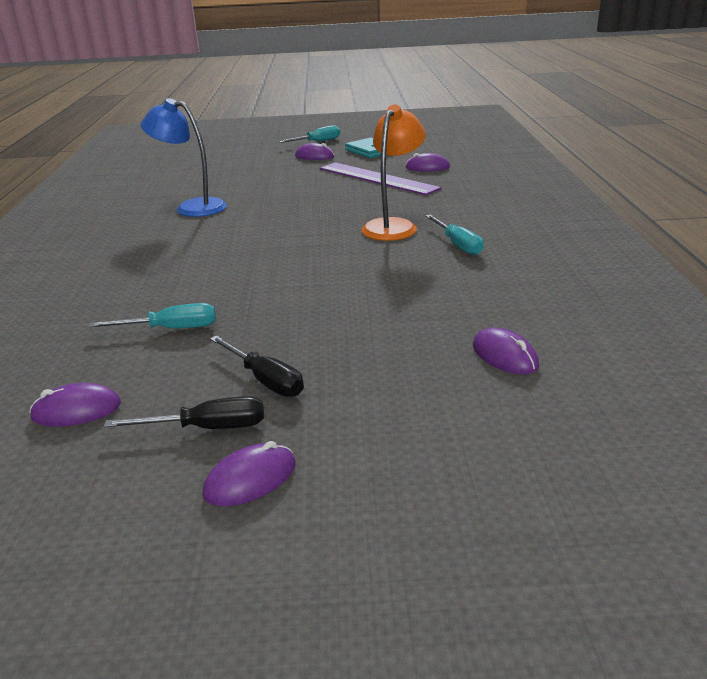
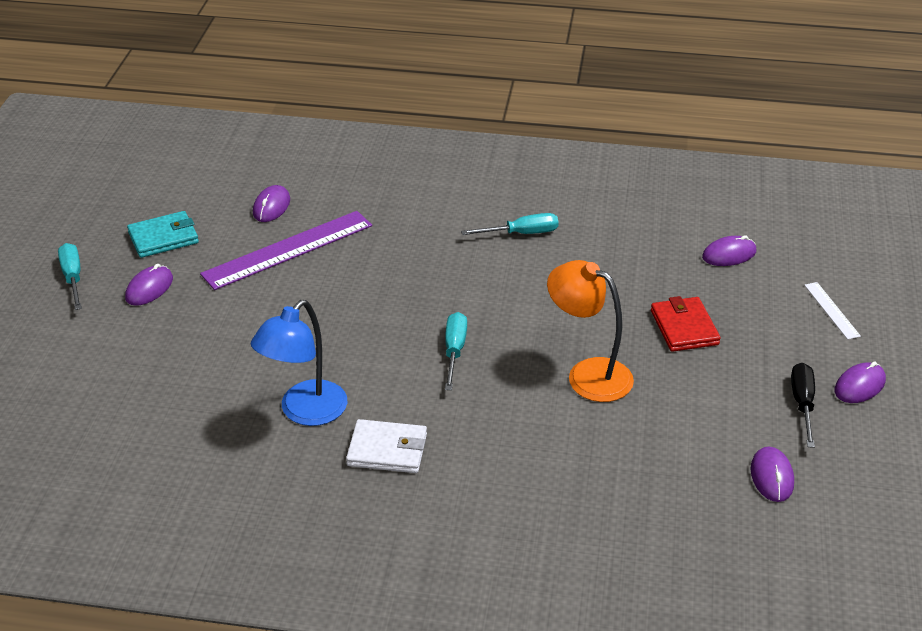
camera: 80 degrees left, 10 degrees up
turquoise screwdriver [88,303,216,328] -> turquoise screwdriver moved to [445,312,467,390]
purple mouse [202,441,296,506] -> purple mouse turned 75 degrees clockwise [835,361,886,403]
black screwdriver [210,336,304,397] -> none
orange lamp [362,105,426,241] -> orange lamp moved to [547,260,634,402]
none -> white wallet [346,419,427,473]
none -> red wallet [651,296,721,352]
none -> white ruler [804,282,861,340]

